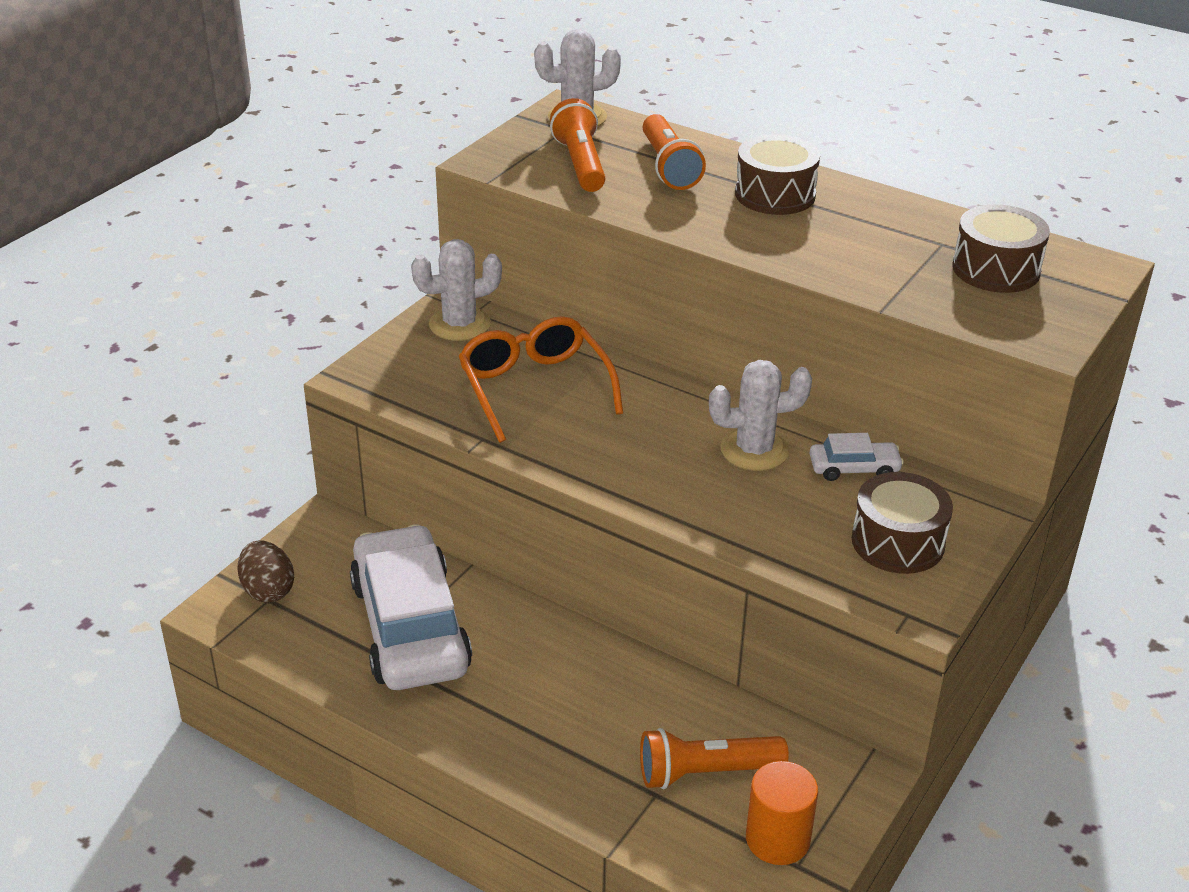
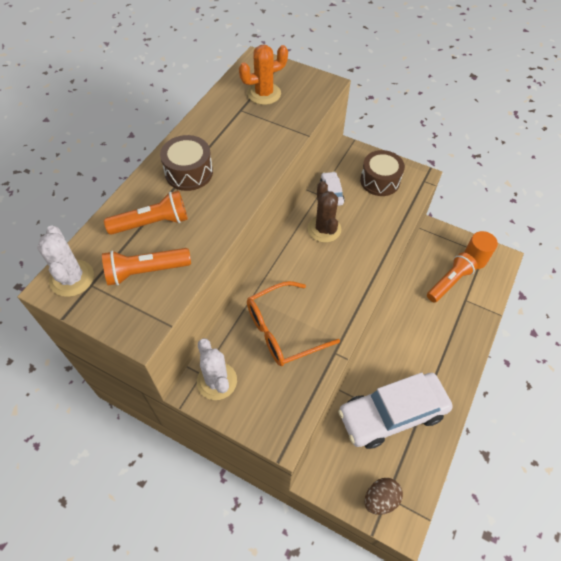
camera: 95 degrees left, 20 degrees up
orange flashlight [640,728,789,789] -> orange flashlight turned 120 degrees counterclockwise [427,252,478,303]
white cactus [709,360,812,471] -> brown cactus [308,181,341,243]
brown drum [953,204,1050,293] -> orange cactus [239,45,288,105]

